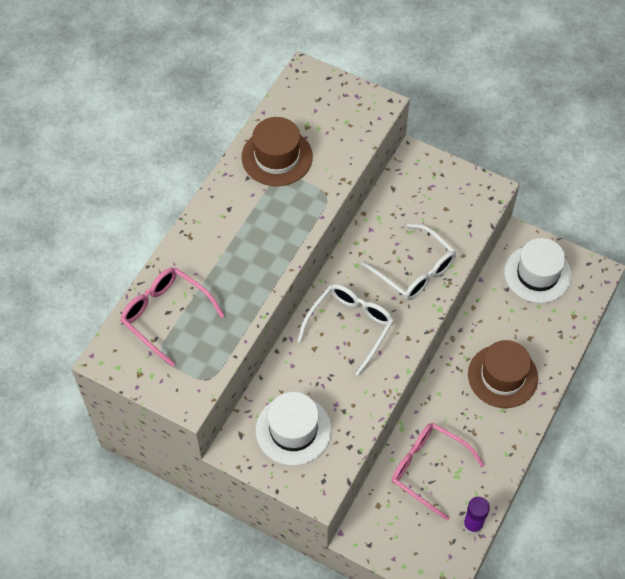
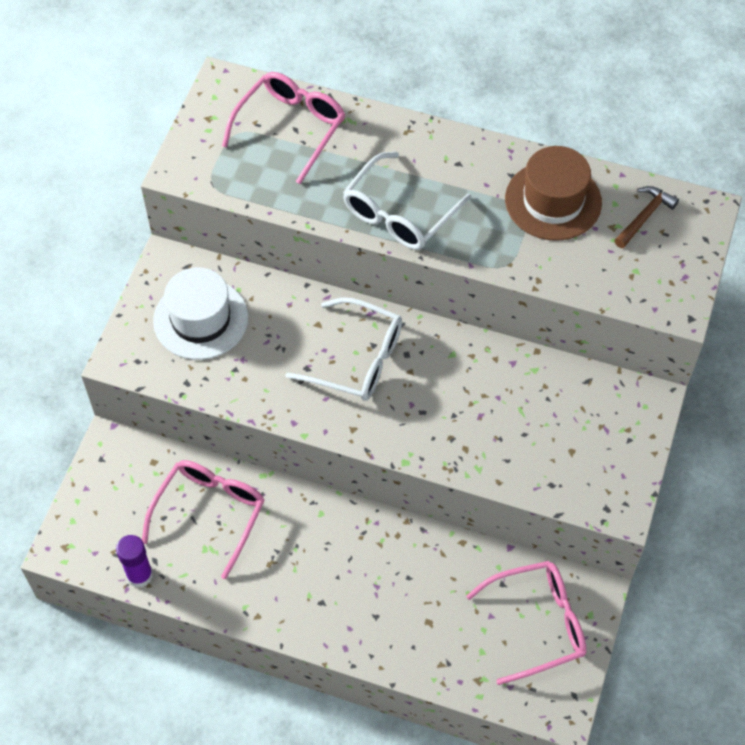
camera: 80 degrees right, 0 degrees up
white glasses [361,224,456,300] -> white glasses moved to [343,152,471,250]
brown hat [468,340,538,408] -> none
white hat [504,238,572,303] -> pink glasses [466,561,587,685]
none -> brown hammer [614,186,679,248]

